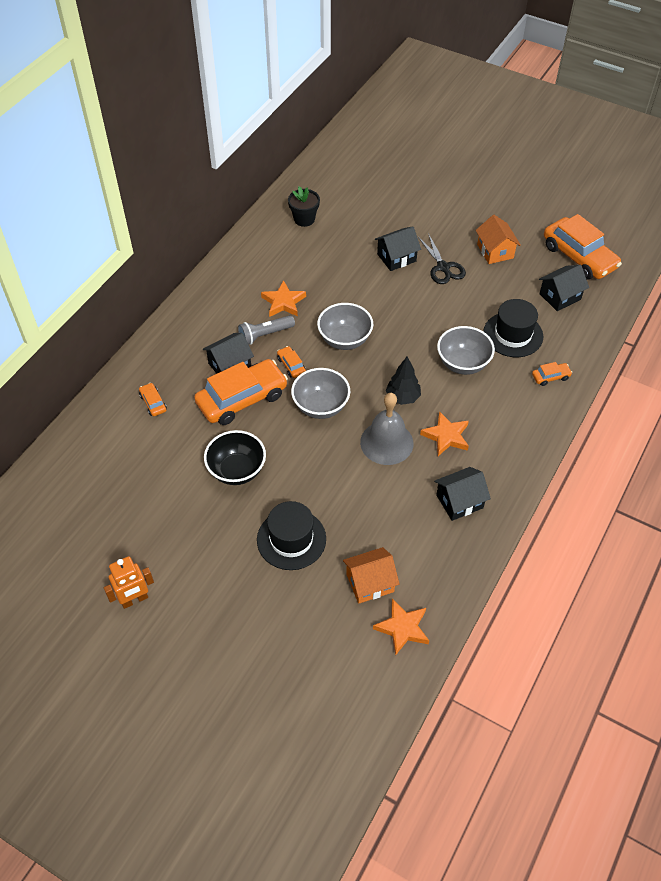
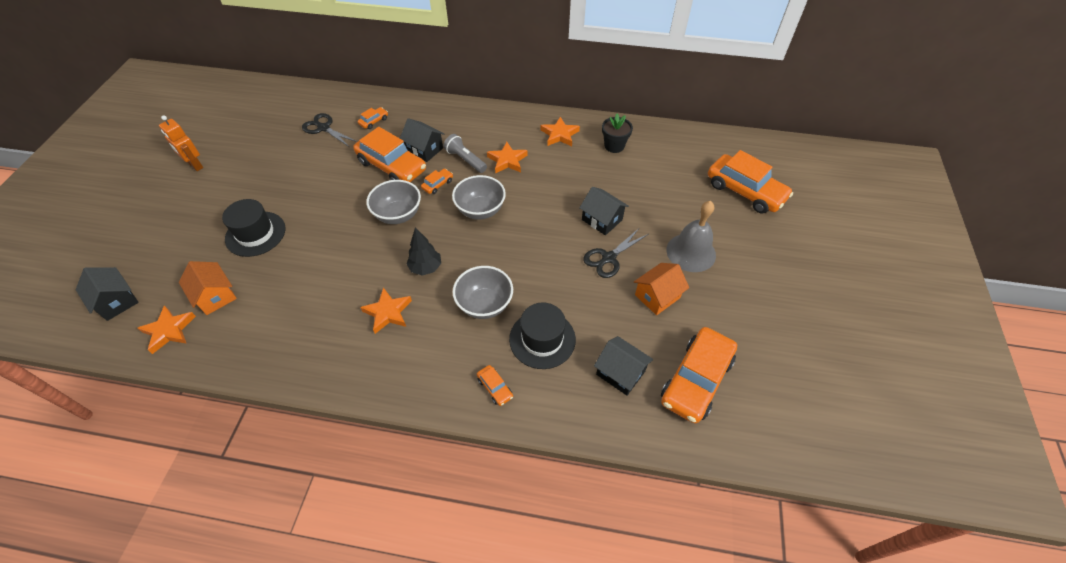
camera: 70 degrees right, 0 degrees up
black bowl [204,430,266,485] -> none
grey bell [360,393,413,465] -> grey bell moved to [666,201,716,272]
black house [434,467,491,521] -> black house moved to [76,267,139,321]
none -> black scissors [302,113,357,147]
none -> orange star [541,117,580,146]
none -> orange car [708,150,793,213]

